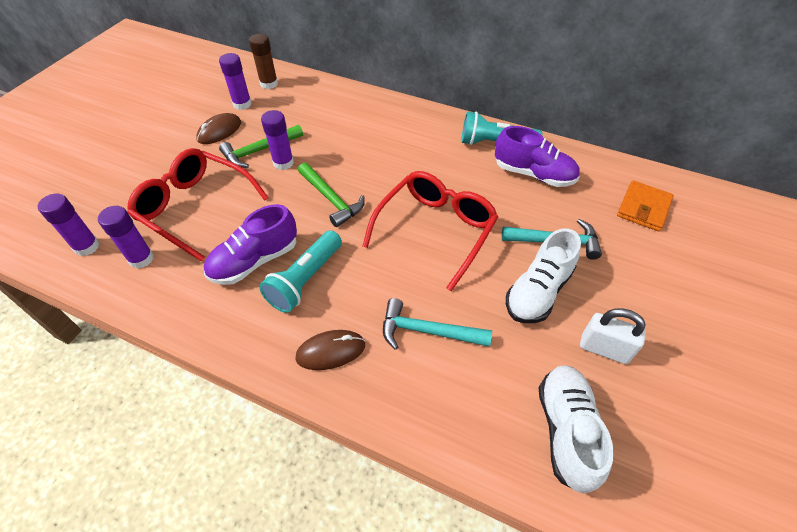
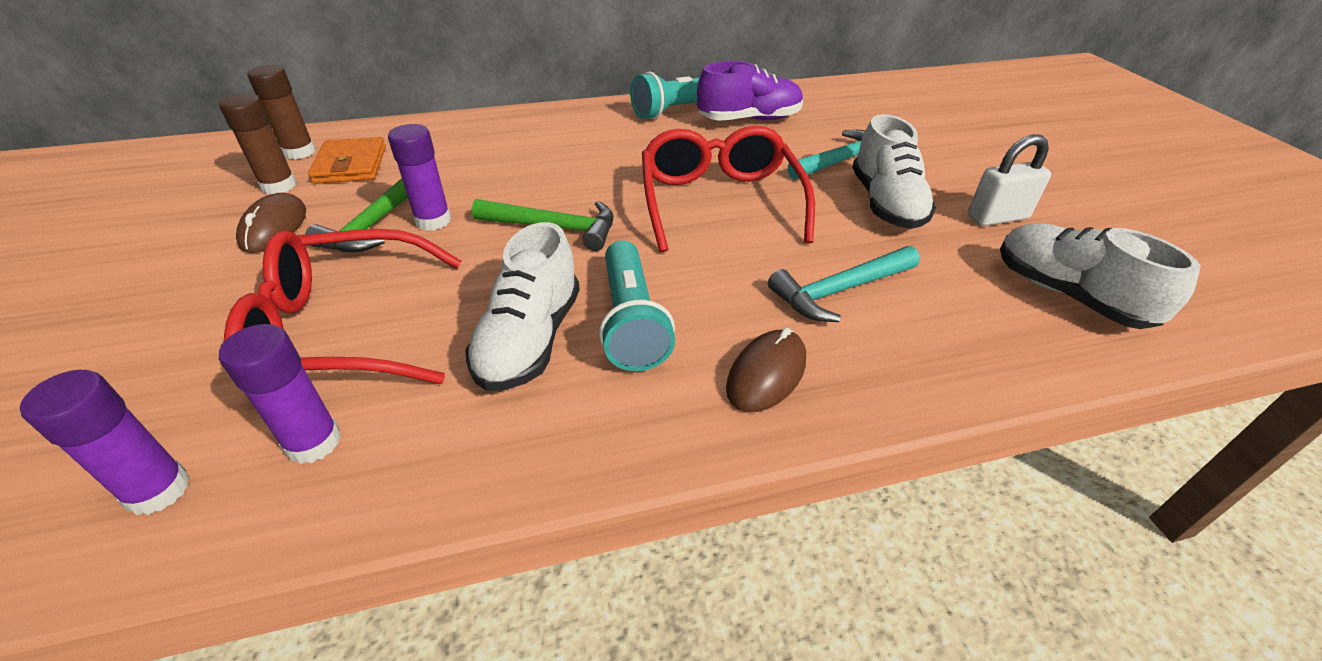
camera: 40 degrees left, 10 degrees down
purple shoe [204,204,297,285] -> white shoe [465,222,580,391]
purple glue stick [219,53,252,110] -> brown glue stick [219,93,297,194]
orange wallet [617,180,674,231] -> orange wallet moved to [308,137,386,184]

